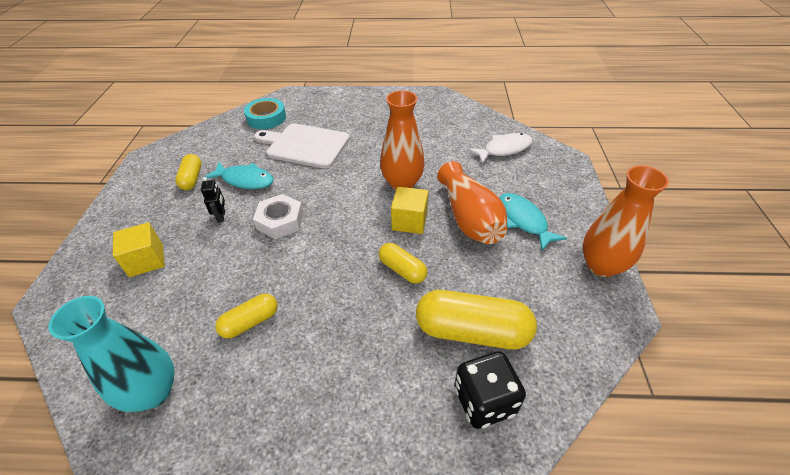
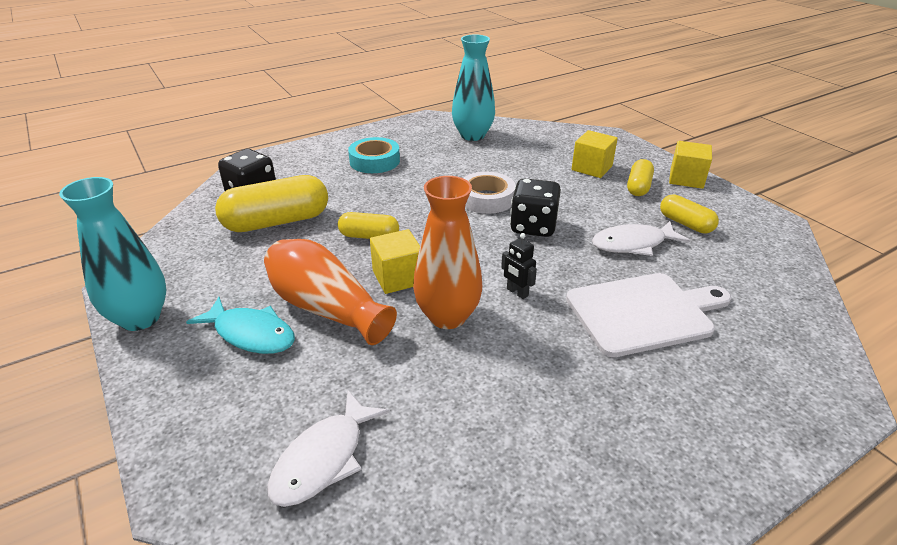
camera: 145 degrees right, 10 degrees down
black robot [201,177,225,223] -> black robot moved to [501,233,537,299]
turquoise fish [203,162,274,189] -> white fish [592,221,690,256]
yellow capsule [215,294,278,338] -> yellow capsule moved to [627,159,654,196]
turquoise tape [244,98,286,129] -> turquoise tape moved to [348,137,400,173]
white nut [253,194,304,239] -> black dice [510,178,561,237]
orange vase [583,165,669,277] -> turquoise vase [59,177,166,331]
none -> white tape [463,172,516,214]
none -> yellow cube [669,141,712,189]

